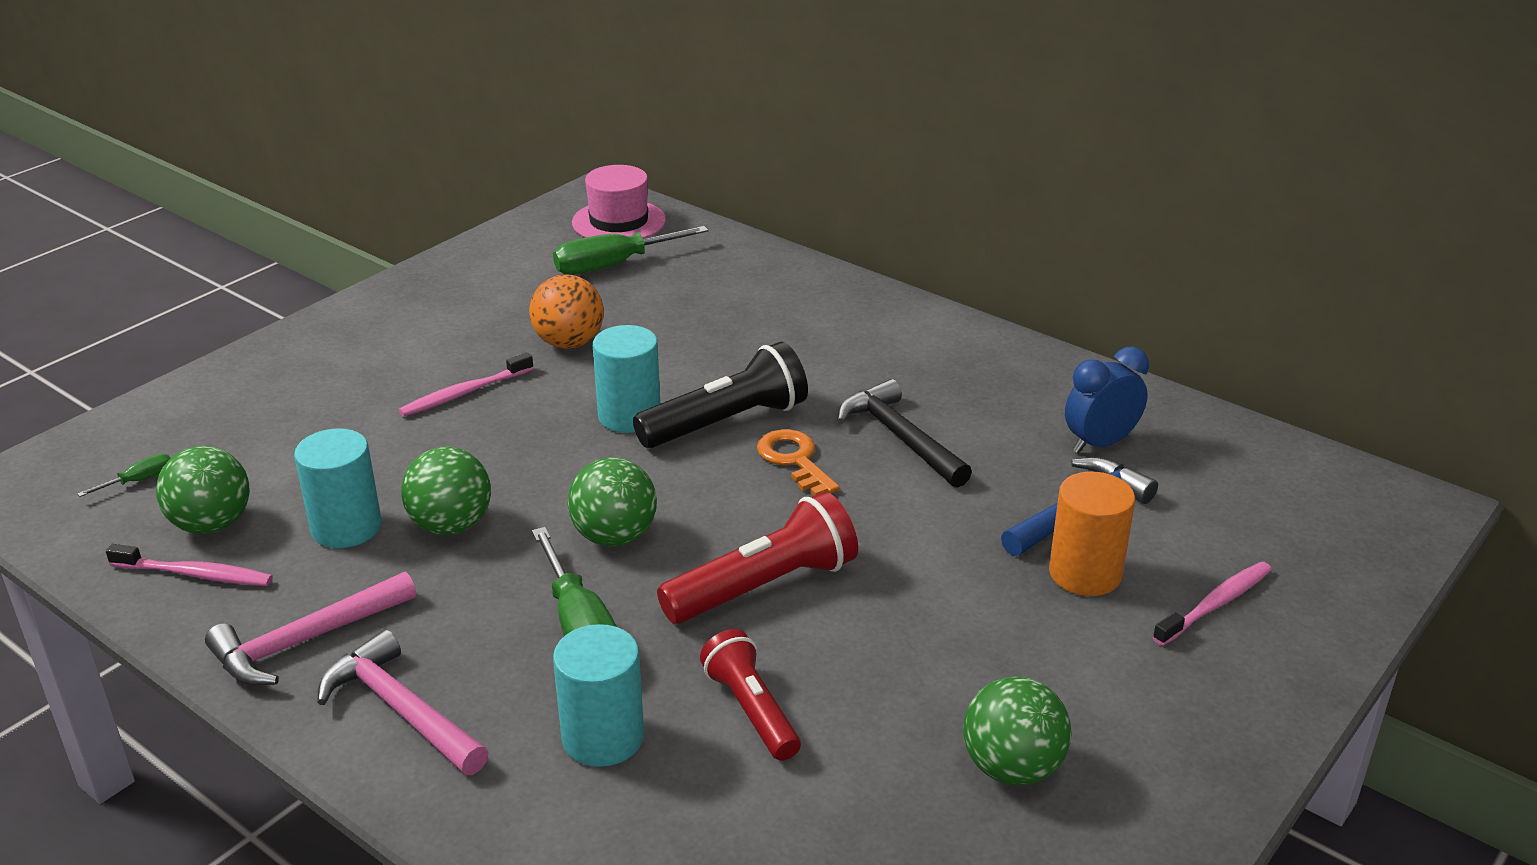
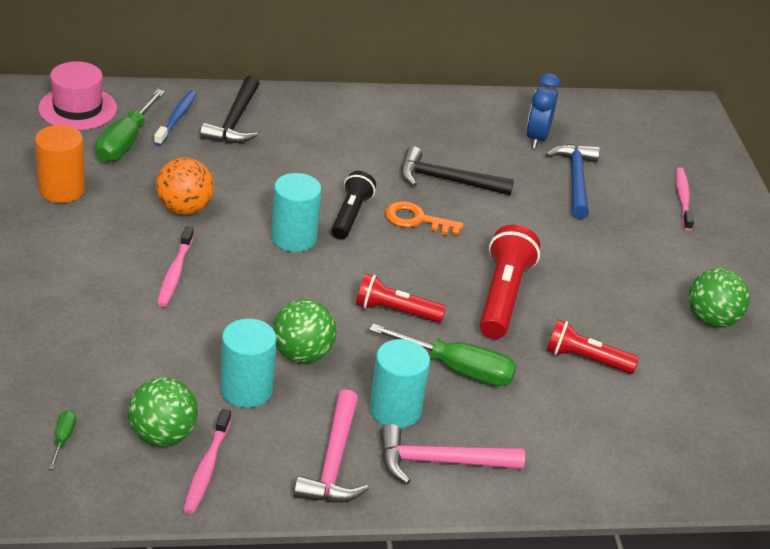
camera: 50 degrees left, 5 degrees up
pink toothbrush [106,544,273,586] -> pink toothbrush turned 135 degrees clockwise [183,409,231,514]
turquoise cylinder [553,624,644,767] -> turquoise cylinder moved to [370,339,430,428]
green ball [567,457,657,547] -> red flashlight [356,273,446,323]
black flashlight [633,342,808,448] -> black flashlight [331,171,376,239], size x0.66
orange cylinder [1049,472,1135,596] -> orange cylinder moved to [35,125,85,203]
none -> blue toothbrush [154,90,197,146]
none -> black hammer [200,75,260,143]

